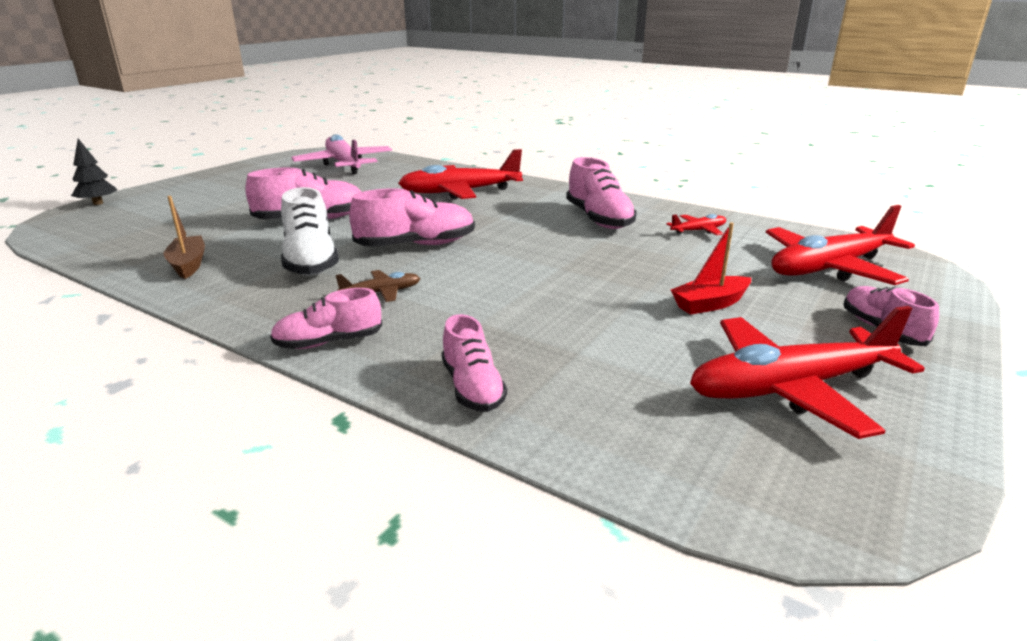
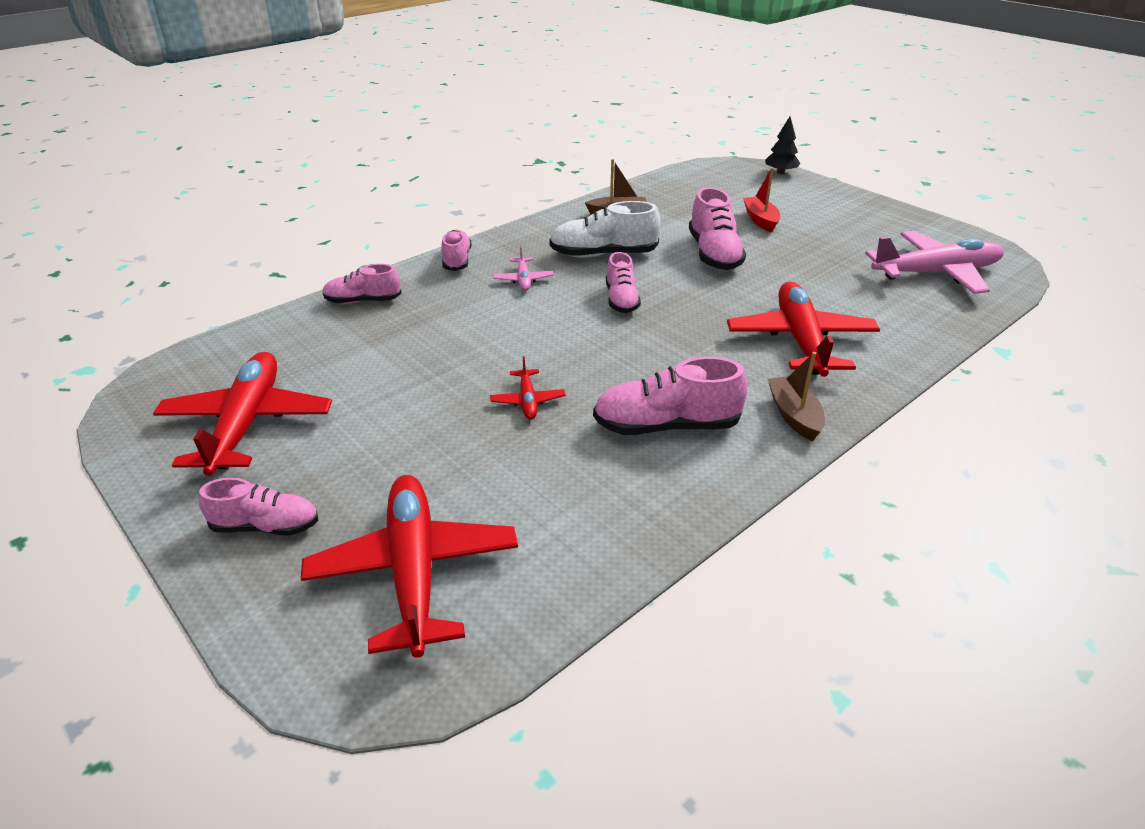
camera: 105 degrees right, 10 degrees up
brown plane [336,270,420,302] -> pink plane [493,246,554,291]
pink shoe [349,188,475,247] -> pink shoe [606,252,641,313], size x0.65
red plane [666,214,726,235] -> red plane moved to [490,356,566,420]
red boat [671,223,751,315] -> red boat moved to [743,167,780,232]
none -> brown boat [768,352,825,441]

